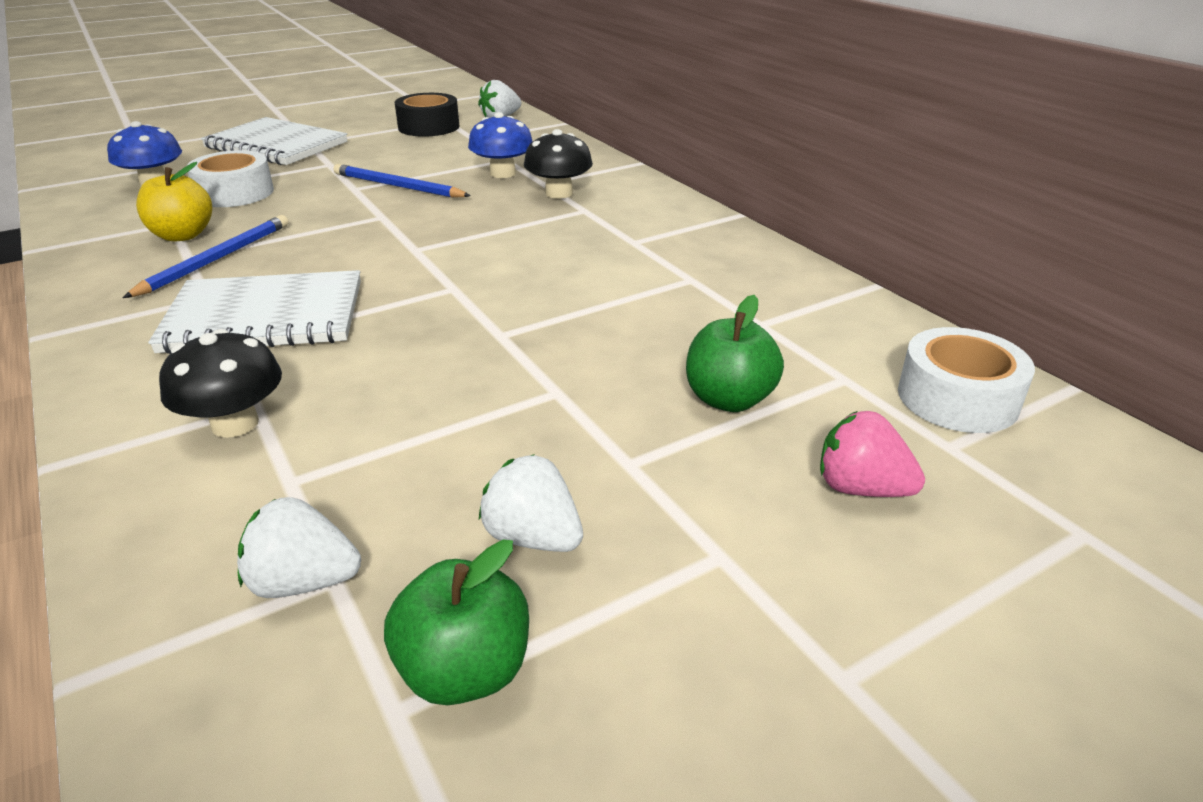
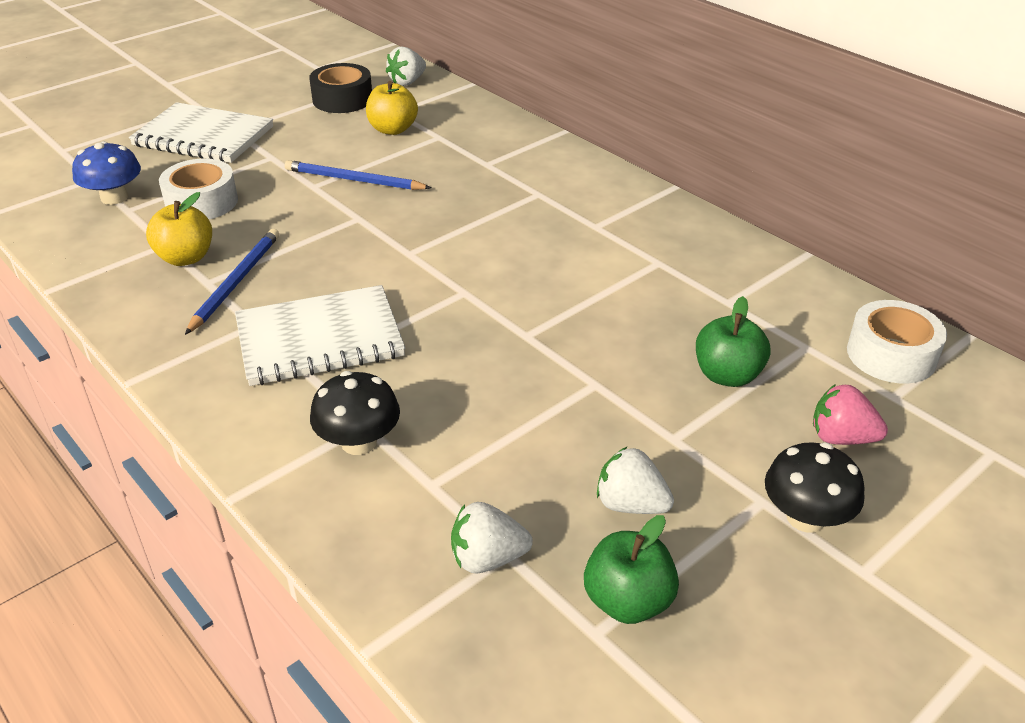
camera: 10 degrees left, 5 degrees up
blue mushroom [468,112,533,178] -> none
black mushroom [524,129,593,199] -> black mushroom moved to [765,442,865,532]
none -> yellow apple [366,81,418,135]

